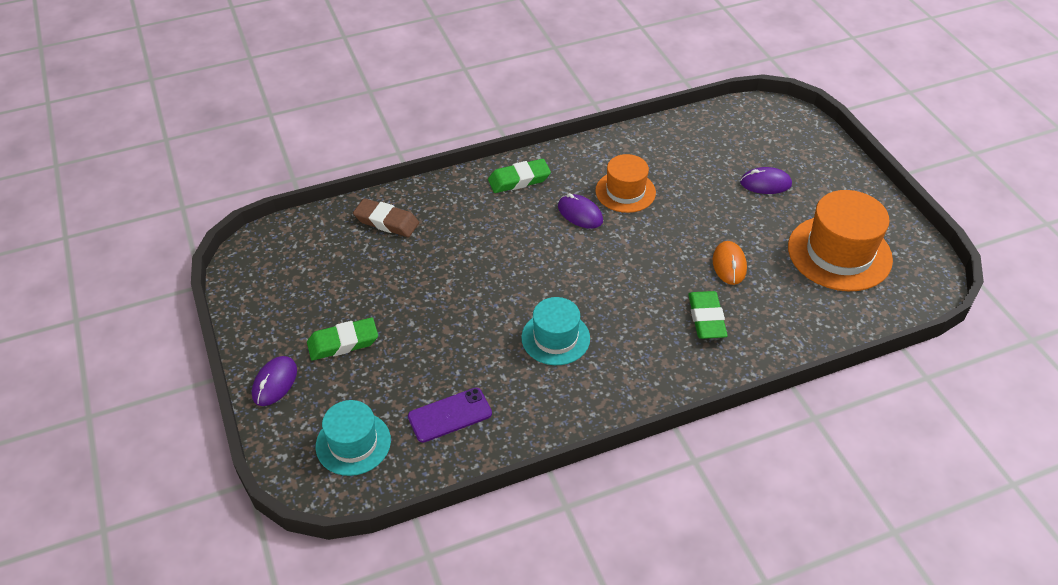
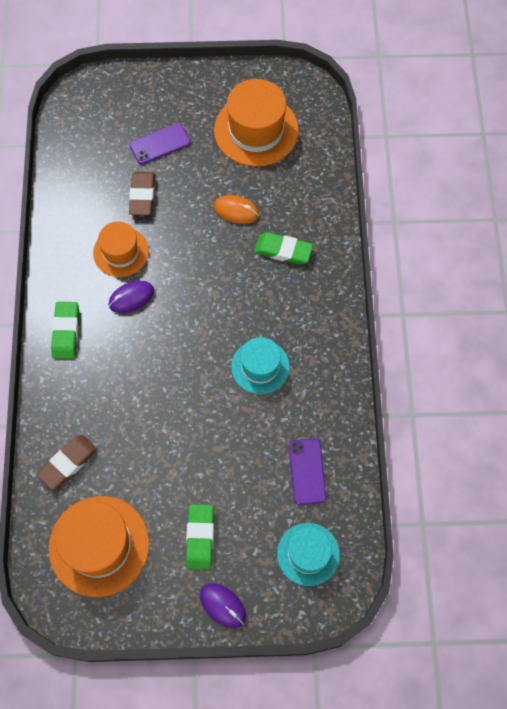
camera: 70 degrees left, 20 degrees up
purple mouse [740,167,792,194] -> purple phone [130,123,191,165]
none -> orange hat [49,496,149,597]
none -> brown eraser [129,172,155,215]

